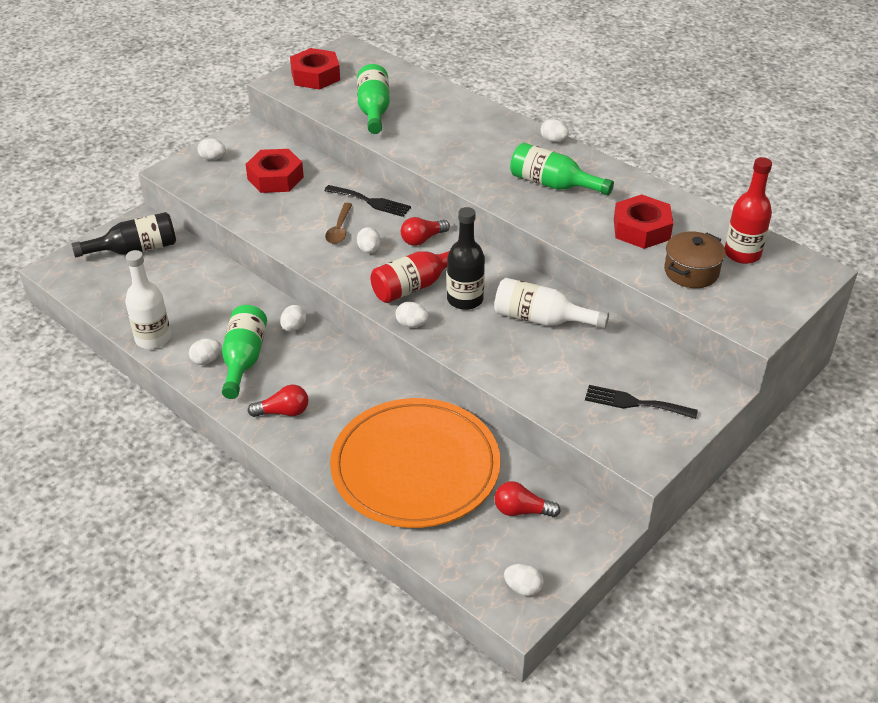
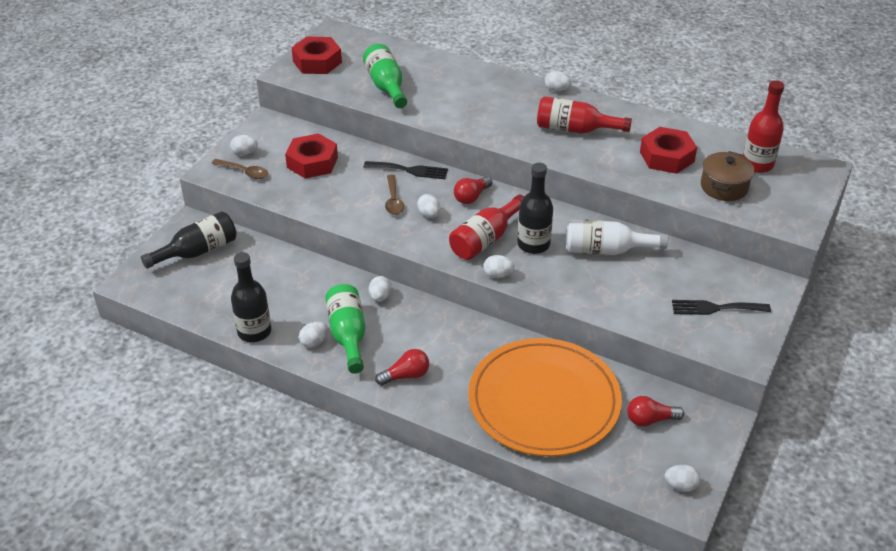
camera: 15 degrees left, 0 degrees up
white bottle [125,250,171,349] -> black bottle [231,252,271,342]
green bottle [510,143,614,195] -> red bottle [537,96,632,134]
none -> brown spoon [211,159,268,179]

